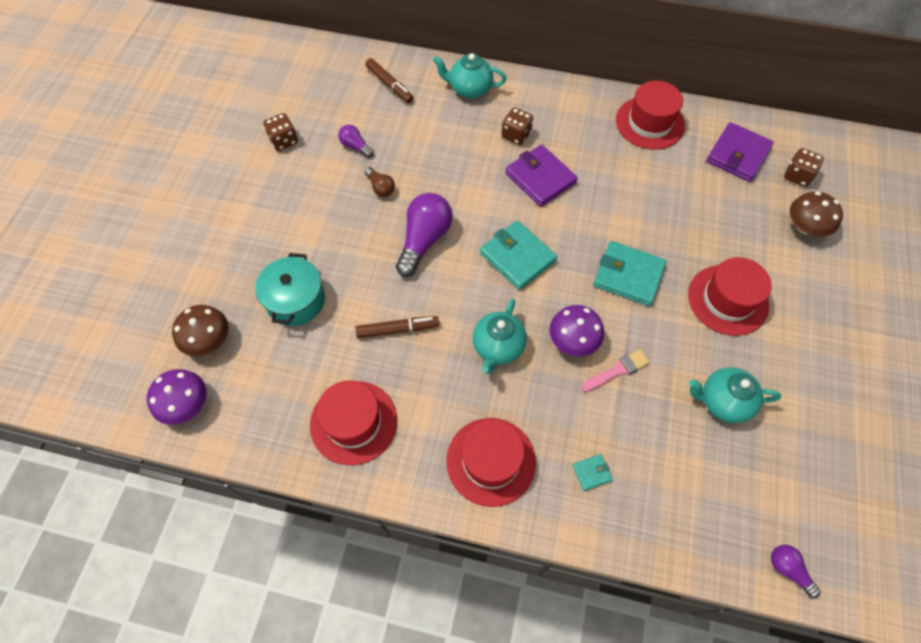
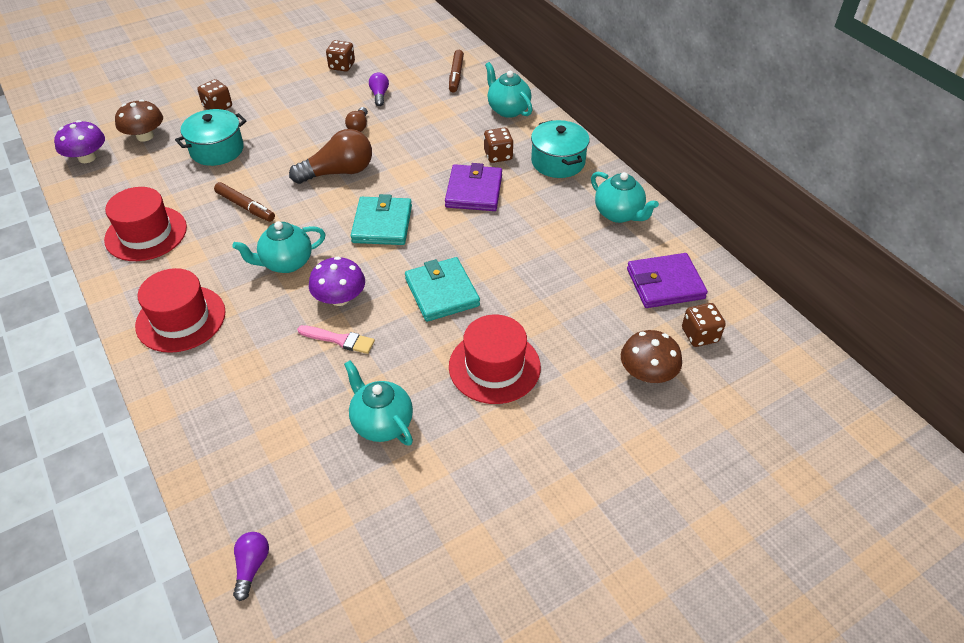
camera: 45 degrees right, 15 degrees down
purple light bulb [396,193,453,277] -> brown light bulb [289,129,372,184]
turquoise wallet [573,454,613,491] -> none
red hat [616,81,685,150] -> turquoise teapot [591,172,659,223]
none -> brown dice [197,79,232,110]
none -> turquoise pot [531,120,590,178]

